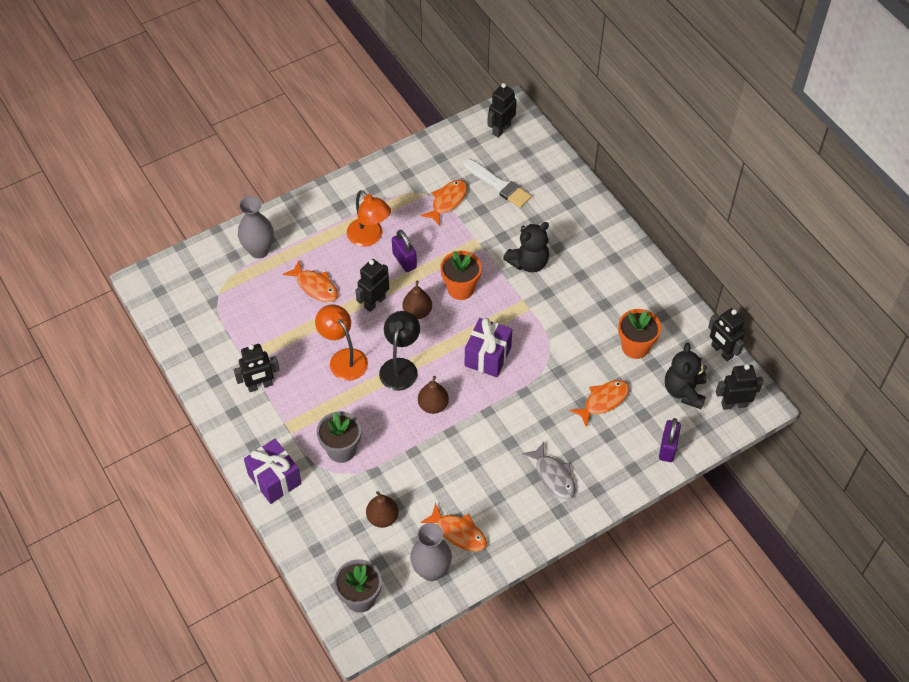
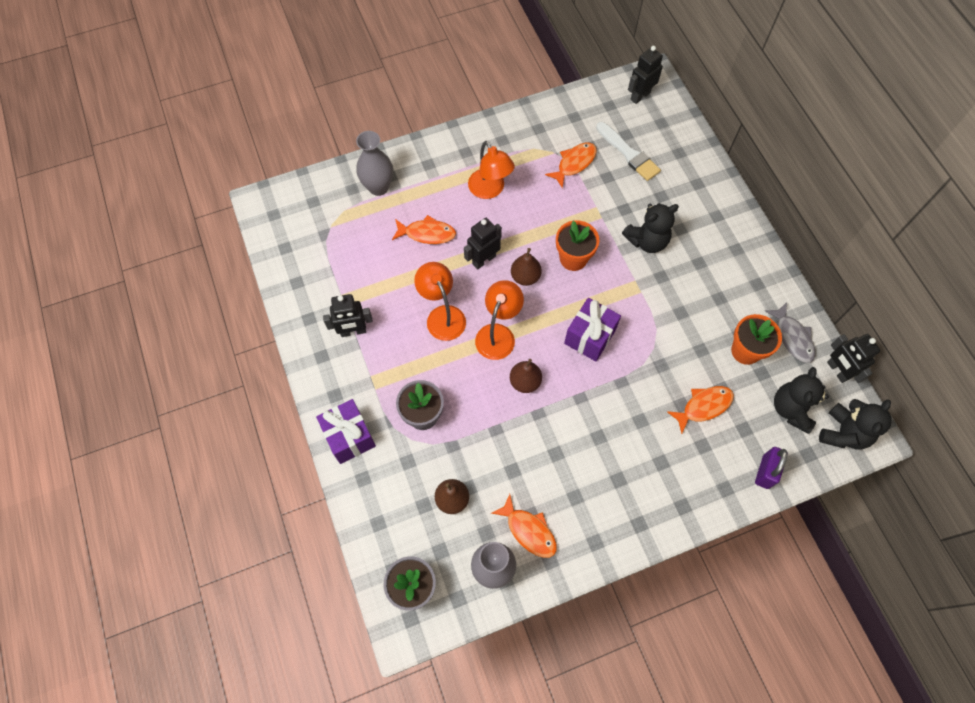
camera: 10 degrees right, 10 degrees up
orange fish [283,260,338,302] -> orange fish turned 45 degrees counterclockwise [392,215,456,244]
black lamp [379,311,420,391] -> orange lamp [475,280,524,360]
purple padlock [392,230,417,272] -> none
grey fish [523,442,576,499] -> grey fish moved to [765,302,815,363]
black robot [716,364,763,410] -> black teddy bear [819,399,892,450]

